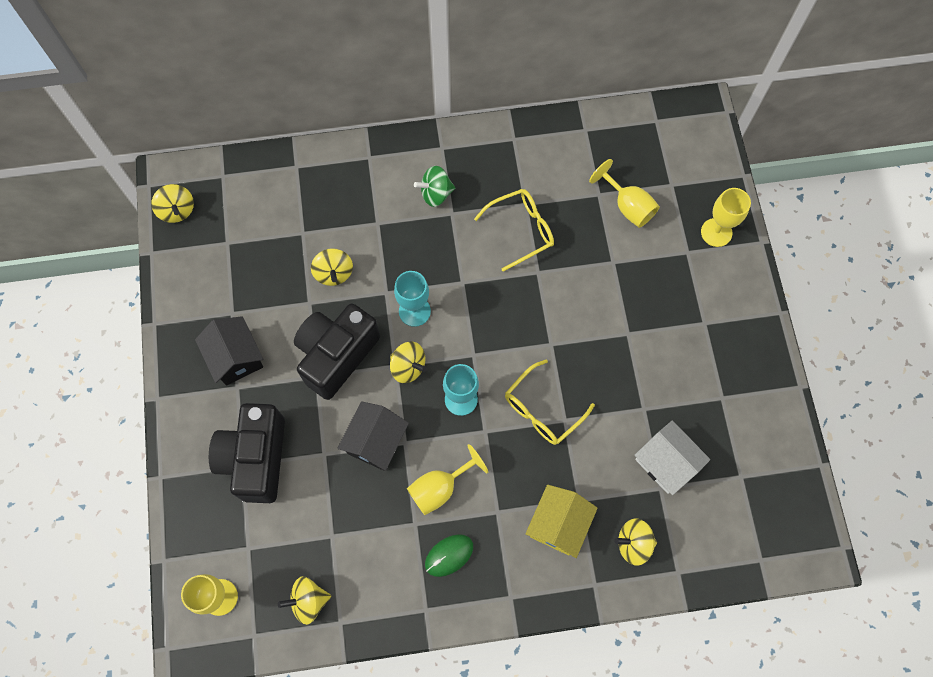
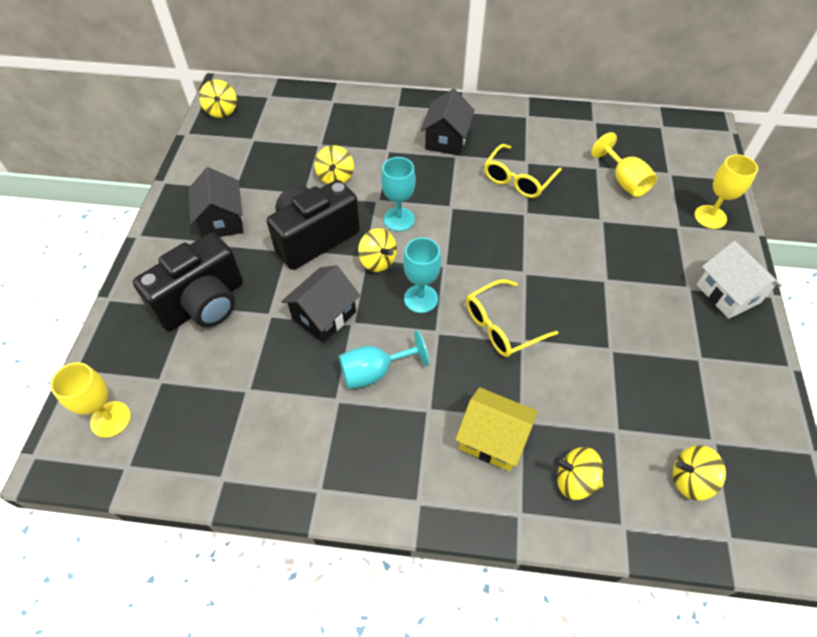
camera: 15 degrees right, 15 degrees down
black camera [209,403,285,503] -> black camera turned 150 degrees counterclockwise [133,233,243,331]
yellow spinning top [278,576,331,625] -> yellow spinning top moved to [673,445,726,501]
yellow goblet [407,444,488,515] -> turquoise goblet [338,330,429,389]
green spinning top [414,166,455,207] -> black house [421,89,475,156]
green mouse [425,534,473,577] -> none
yellow glasses [474,189,554,272] -> yellow glasses turned 135 degrees clockwise [484,144,562,198]
yellow house [525,485,598,558] -> yellow house turned 75 degrees clockwise [455,387,538,471]
white house [634,420,710,495] -> white house moved to [697,241,782,319]

